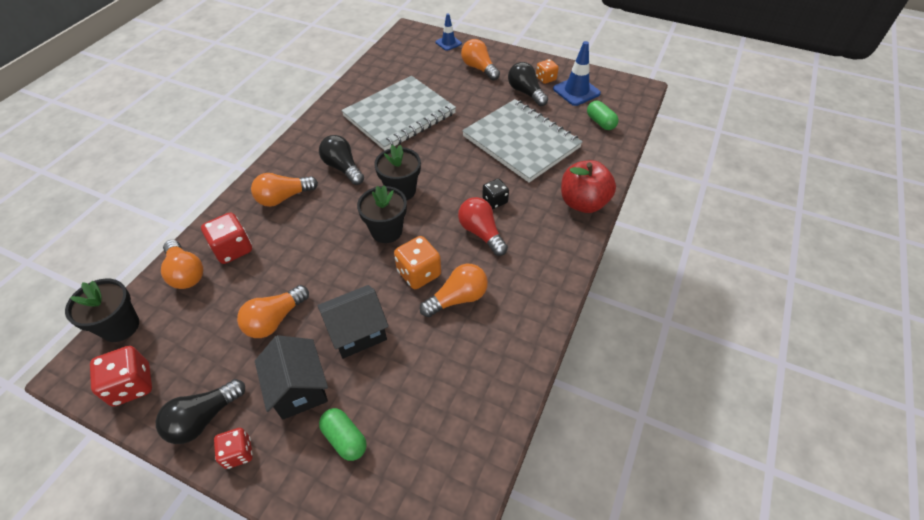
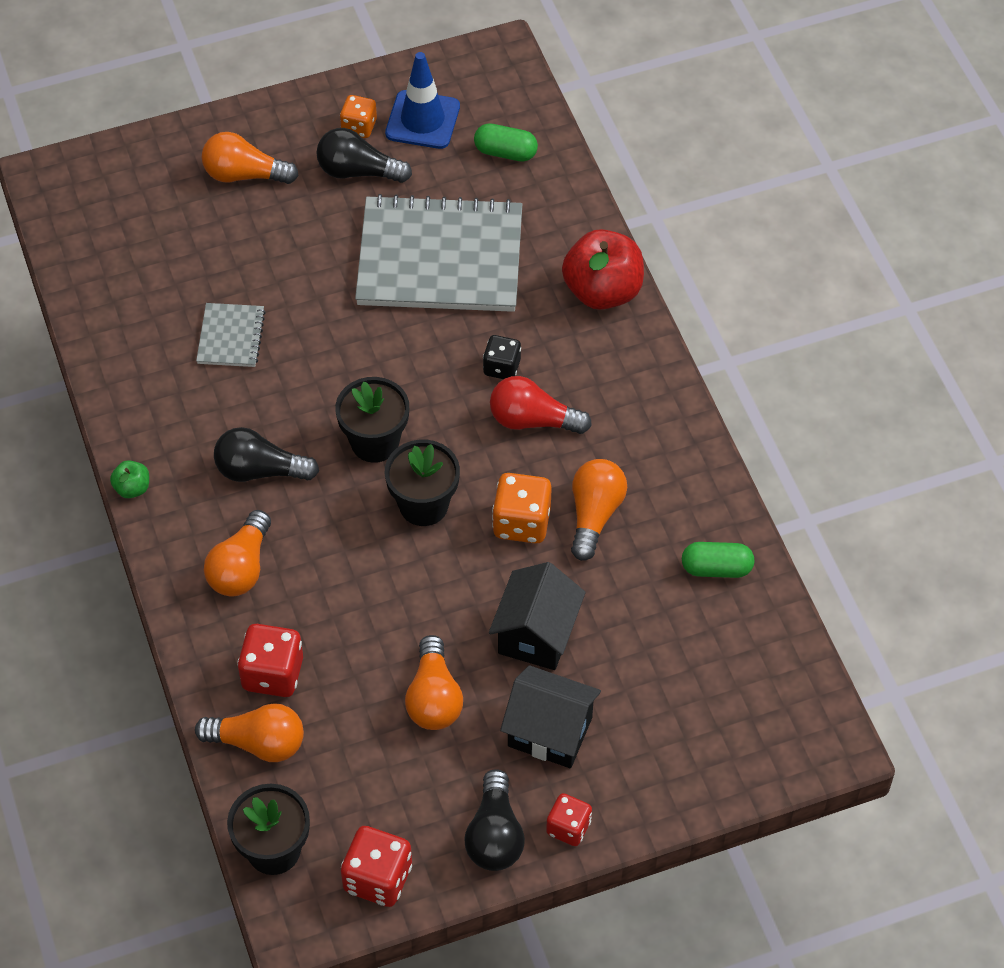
camera: 45 degrees left, 5 degrees up
green capsule [319,408,367,461] -> green capsule moved to [682,542,755,578]
grey notebook [341,76,456,150] -> grey notebook [196,303,266,367], size x0.45
blue traffic cone [435,13,462,51] -> none
none -> green apple [110,460,149,498]

